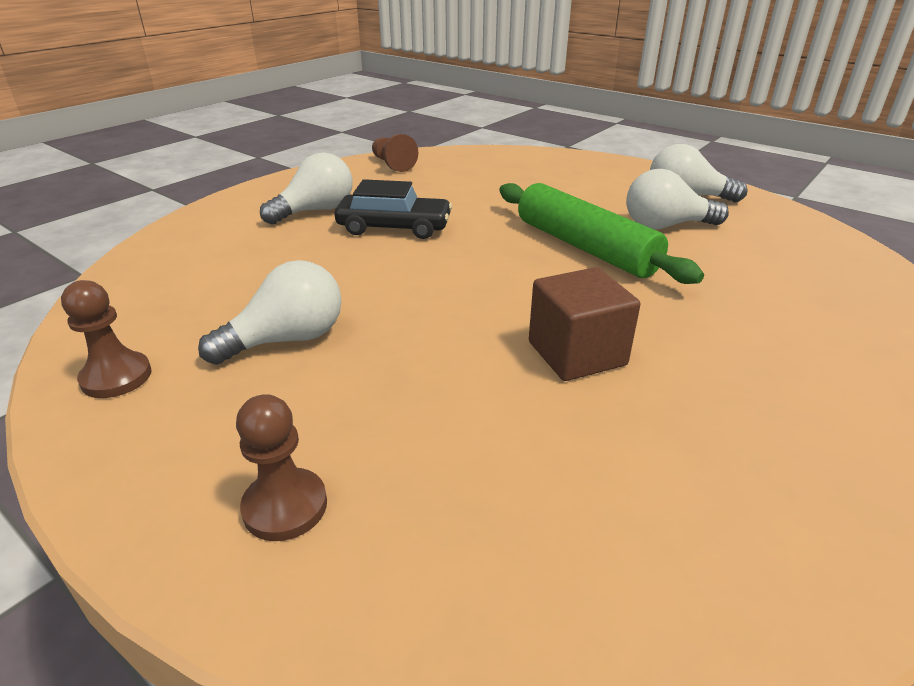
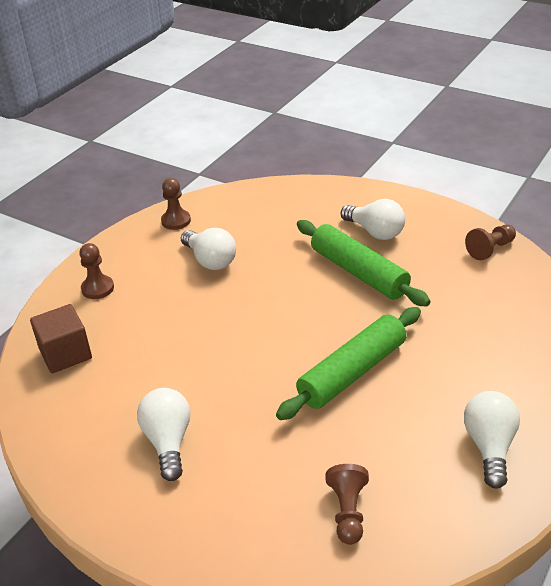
camera: 85 degrees right, 5 degrees up
black car [335,179,452,239] -> green rolling pin [297,220,430,306]
brown cube [529,267,641,381] -> brown cube moved to [30,304,92,373]
white light bulb [626,169,729,229] -> white light bulb moved to [137,388,191,481]
none -> brown pawn [325,464,369,545]

